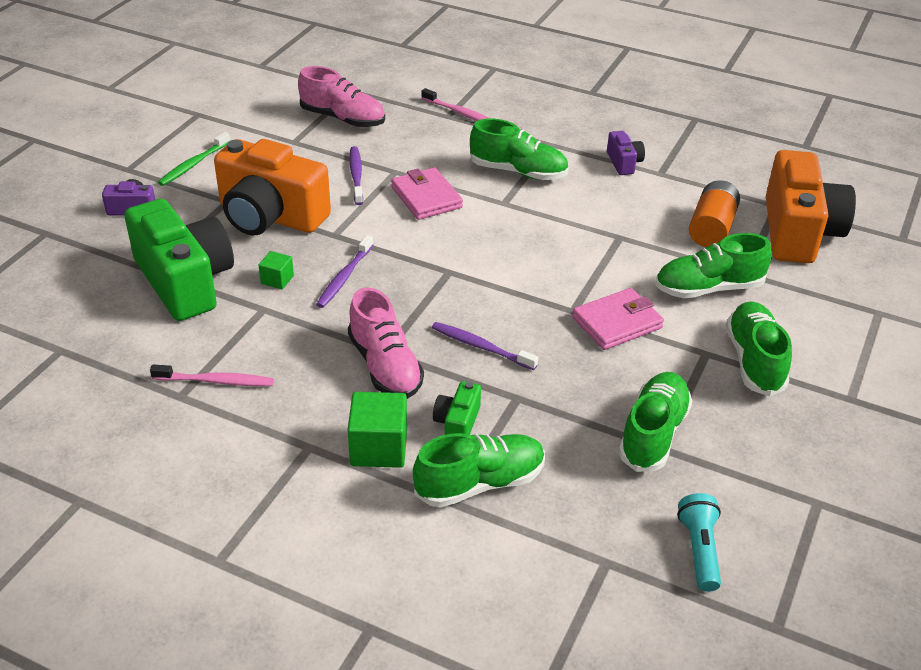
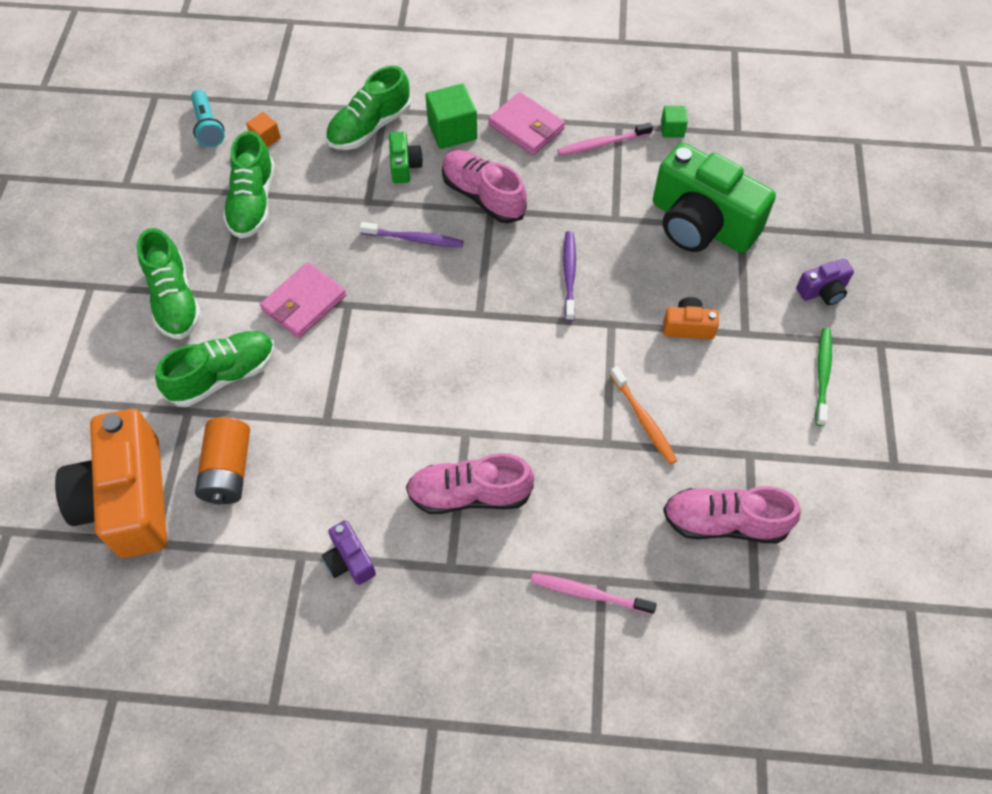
camera: 160 degrees right, 20 degrees up
orange camera [214,139,331,236] -> orange camera [663,297,719,339], size x0.44
green cube [258,251,294,289] -> green cube moved to [661,106,688,137]
purple toothbrush [349,146,363,205] -> orange toothbrush [610,366,678,465]
pink wallet [391,167,463,220] -> pink wallet moved to [488,92,565,155]
green shoe [470,118,569,180] -> pink shoe [406,453,534,514]
none -> orange cube [246,112,281,147]

